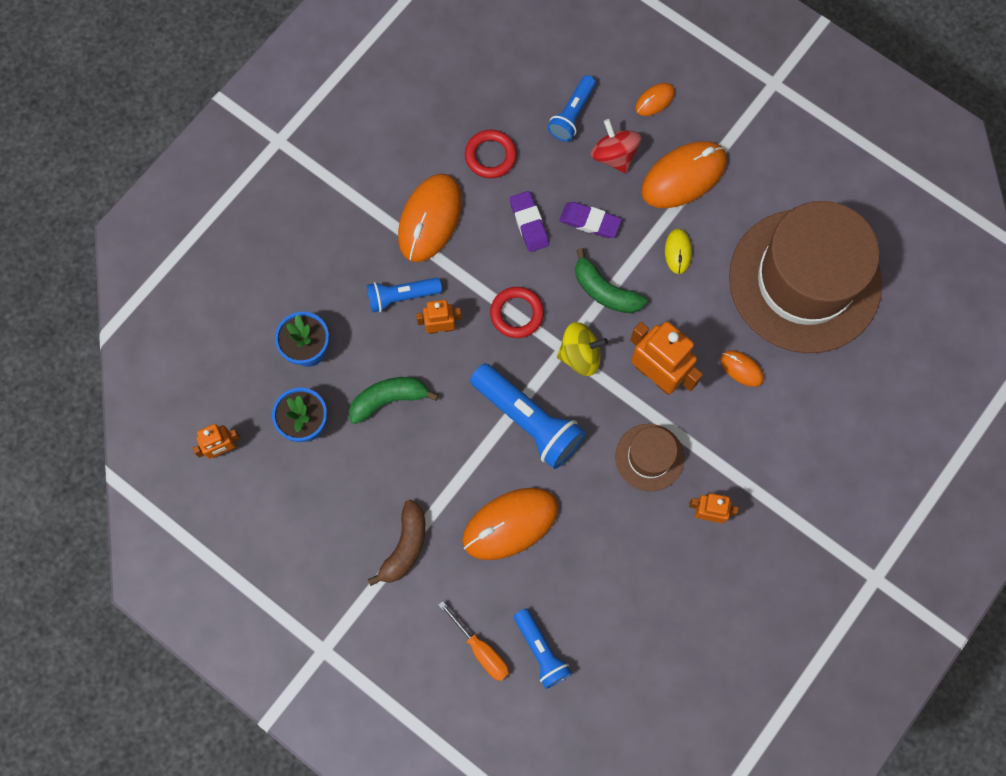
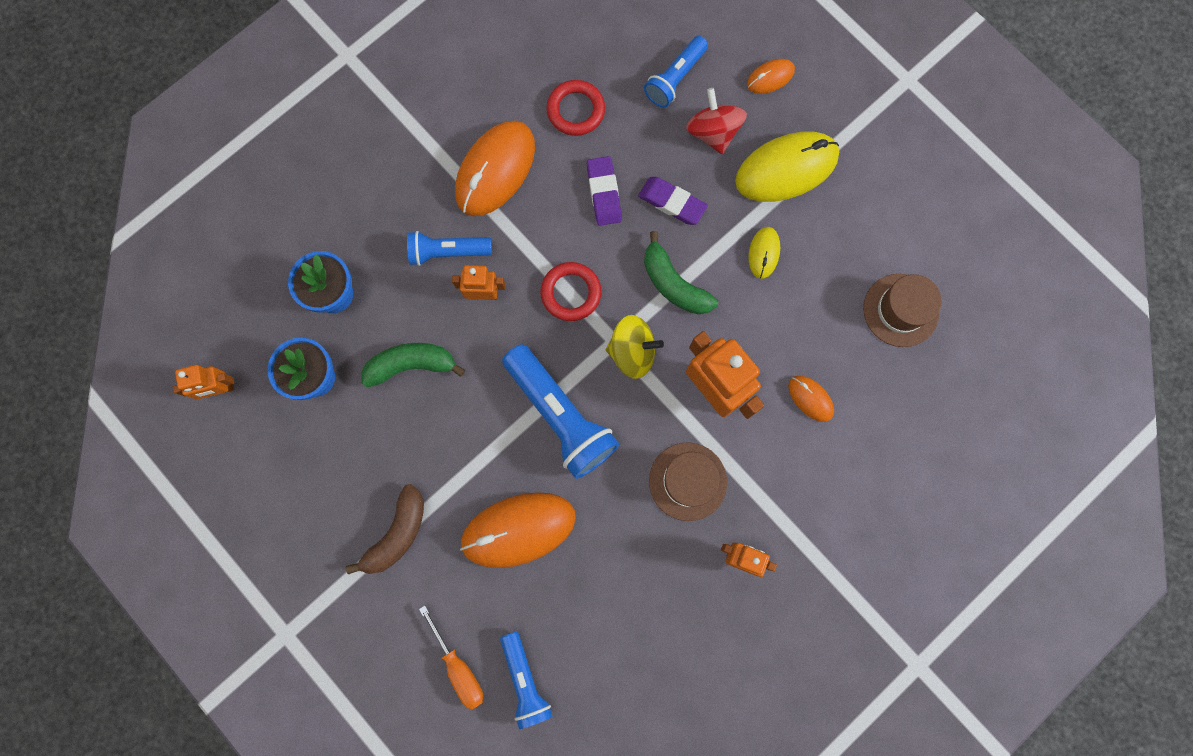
camera: 10 degrees right, 5 degrees up
orange mouse [641,141,727,208] -> yellow mouse [735,131,839,202]
brown hat [729,201,882,353] -> brown hat [863,274,942,347], size x0.44

